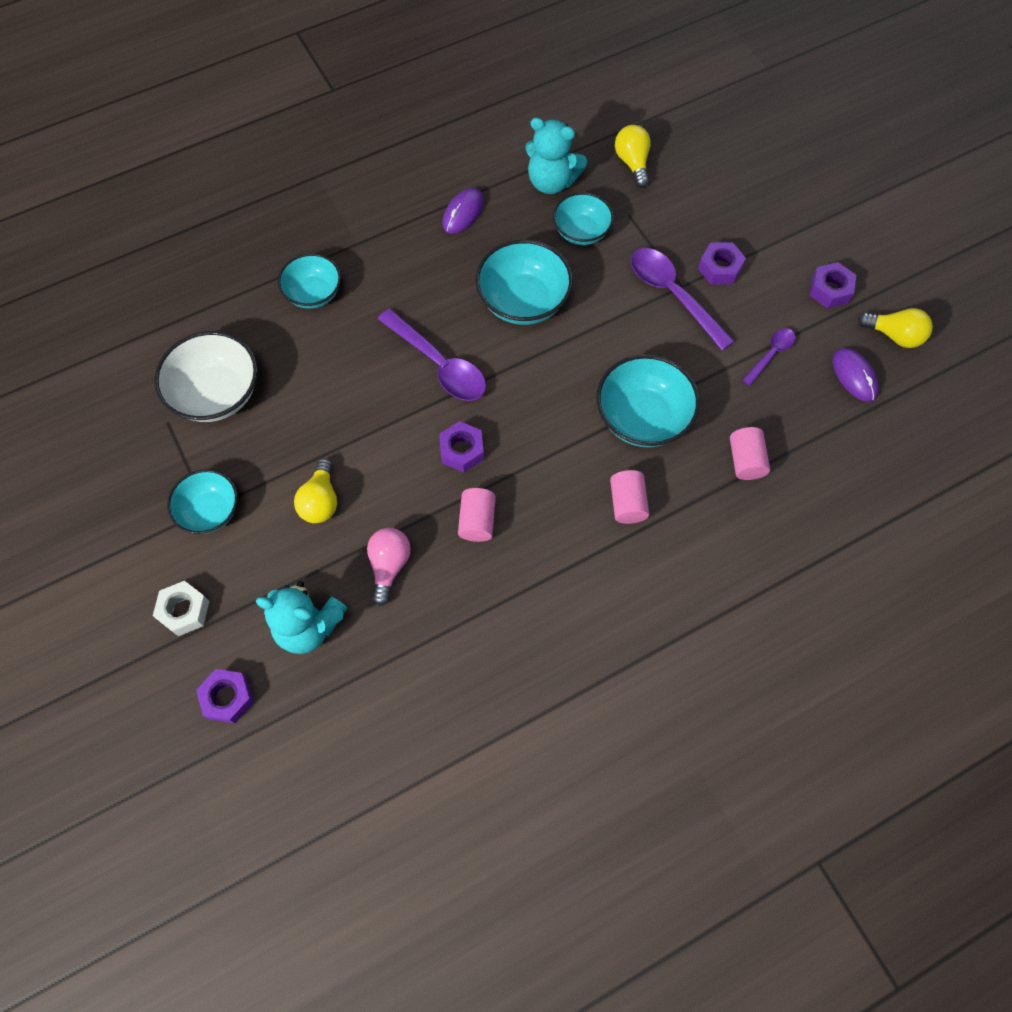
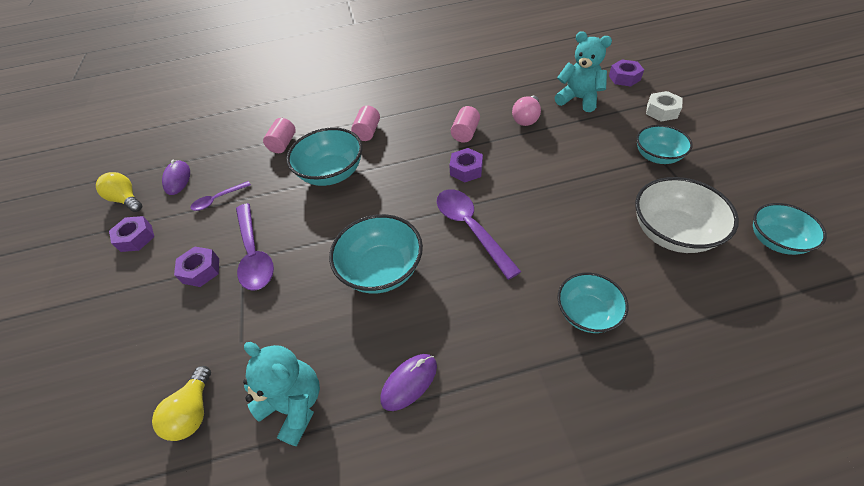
camera: 160 degrees left, 15 degrees down
yellow light bulb [294,458,337,523] -> none
turquoise bowl [553,192,614,245] -> turquoise bowl moved to [753,203,827,255]

